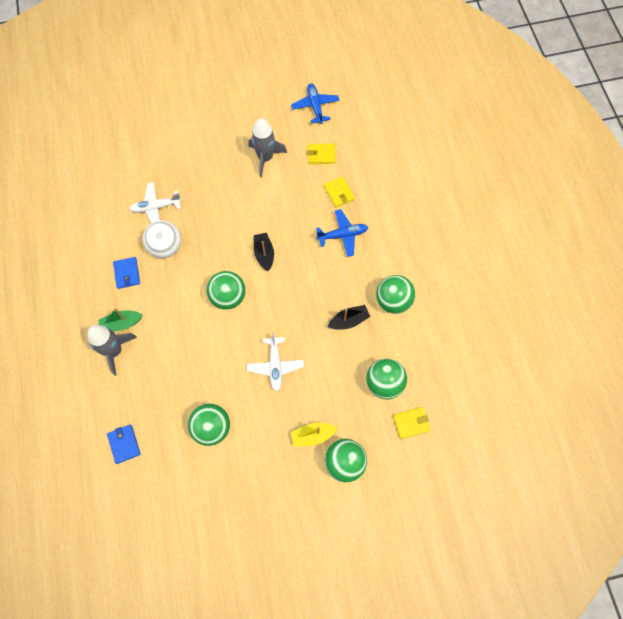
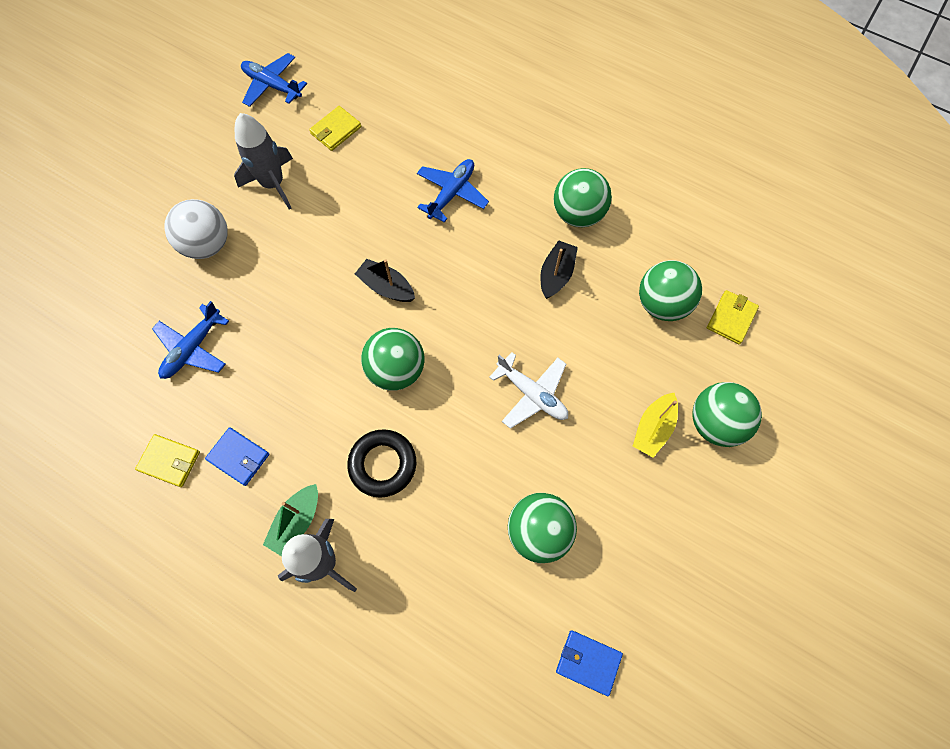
camera: 45 degrees left, 0 degrees up
blue wallet [107,424,141,464] -> blue wallet moved to [556,630,623,696]
white plane [129,182,182,223] -> blue plane [152,301,229,379]
white ball [143,220,181,258] -> white ball moved to [164,199,228,259]
yellow wallet [324,176,355,208] -> yellow wallet moved to [135,434,200,487]
none -> black ring [347,429,416,498]

